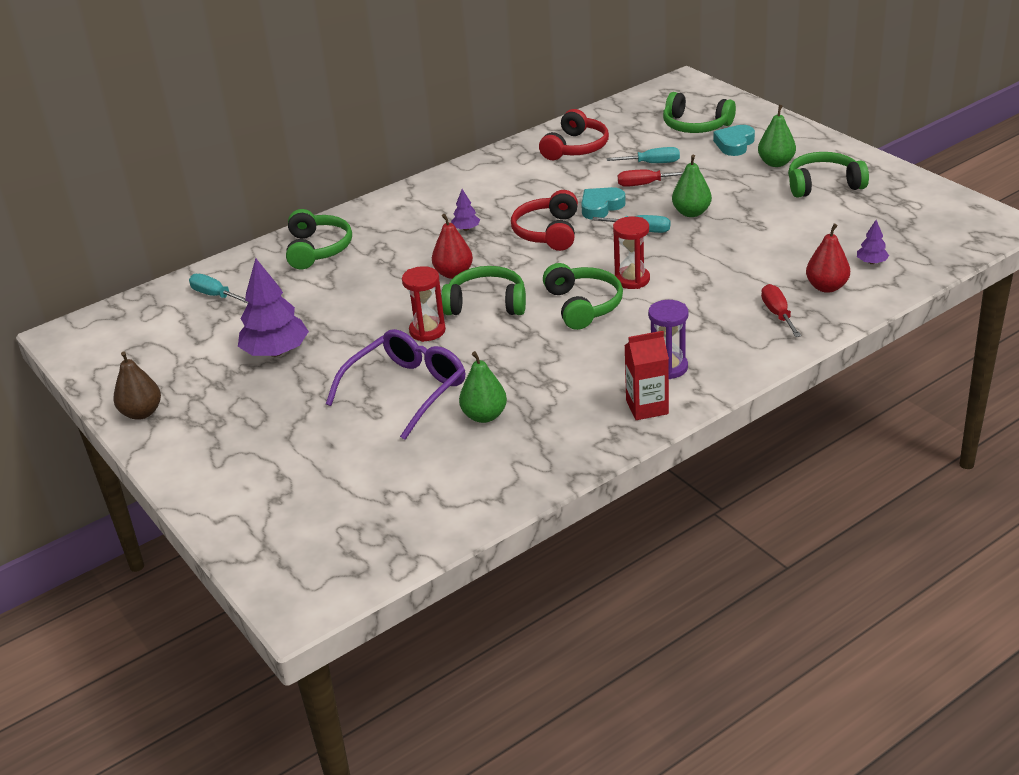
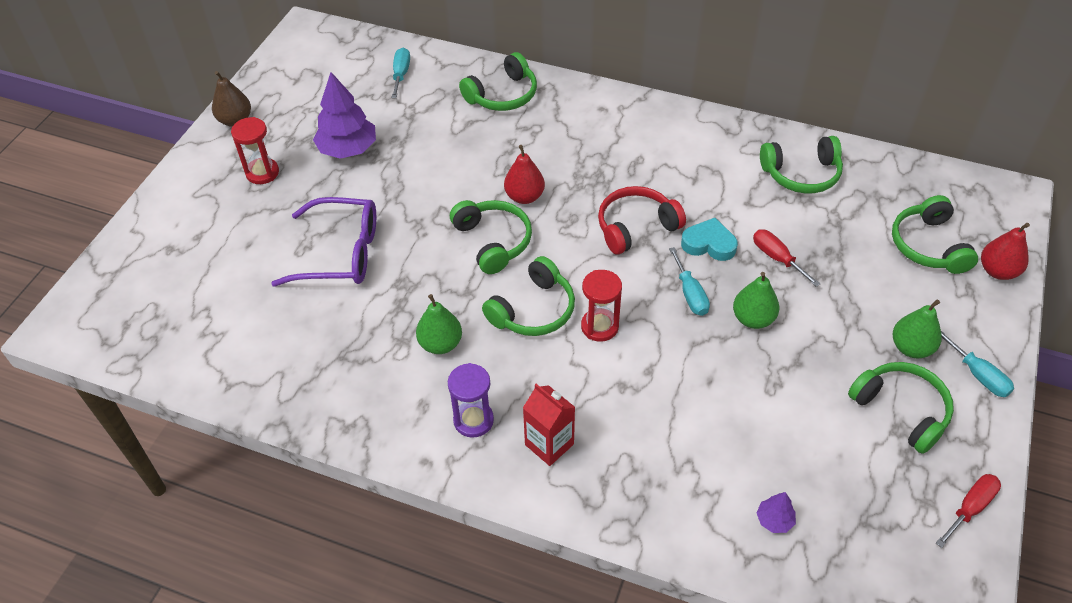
camera: 55 degrees right, 15 degrees up
red hourglass [402,266,446,342] -> red hourglass moved to [231,117,279,184]
purple tree [451,189,480,231] -> none
green pear [459,351,507,423] -> green pear moved to [416,294,462,354]
red headphones [539,109,609,160] -> green headphones [760,136,843,193]
turquoise screwdriver [606,147,680,163] -> turquoise screwdriver moved to [941,331,1014,397]
red carton [624,331,669,420] -> red carton moved to [523,384,575,466]
turquoise heart [713,125,755,156] -> none
red screwdriver [761,284,801,337] -> red screwdriver moved to [936,474,1001,548]
red pear [806,224,850,293] -> red pear moved to [981,223,1030,280]

